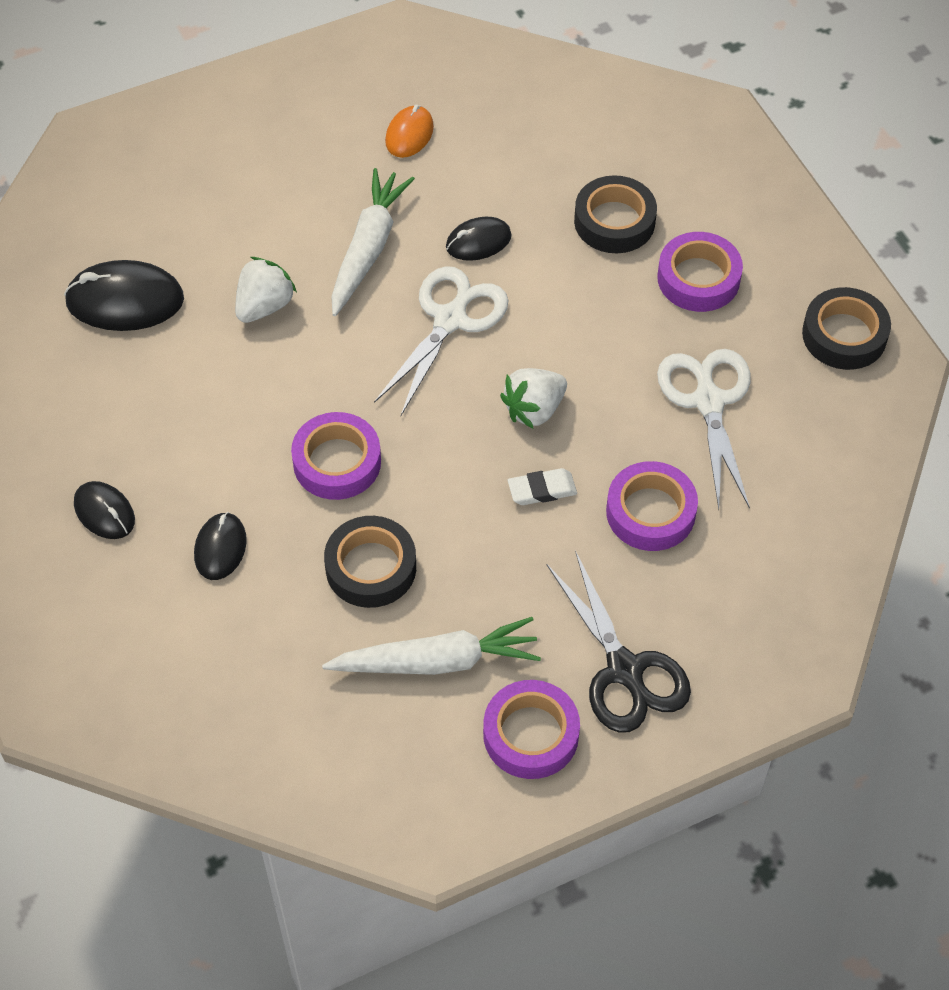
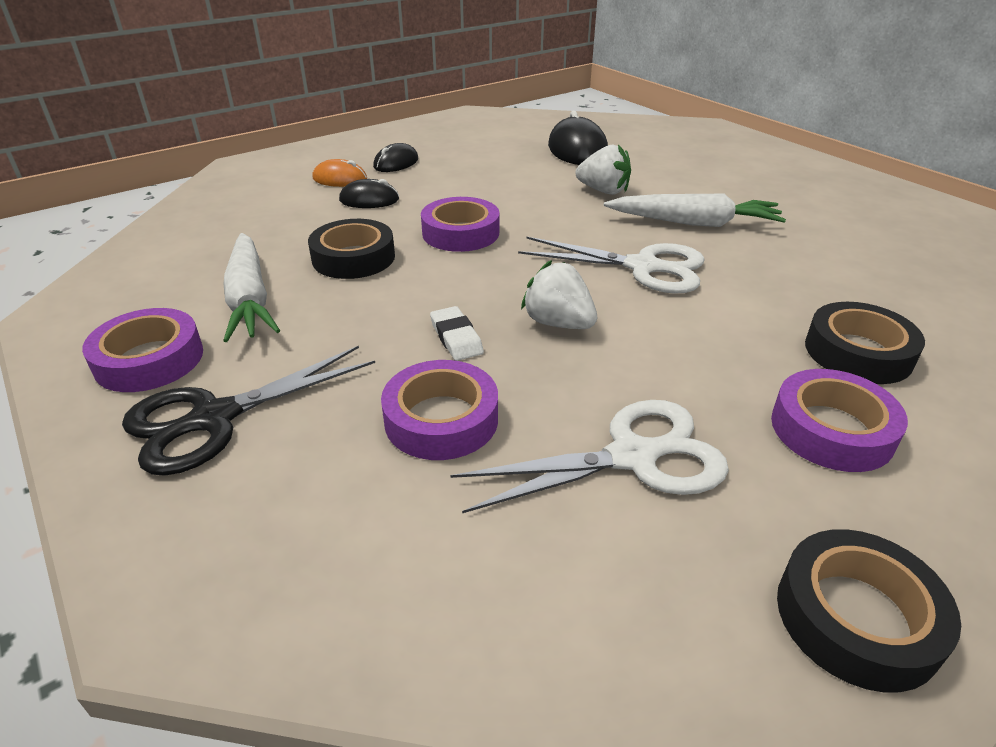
camera: 80 degrees right, 20 degrees down
orange mouse [385,105,434,158] -> orange mouse moved to [312,159,367,187]
black mouse [446,217,512,261] -> none

